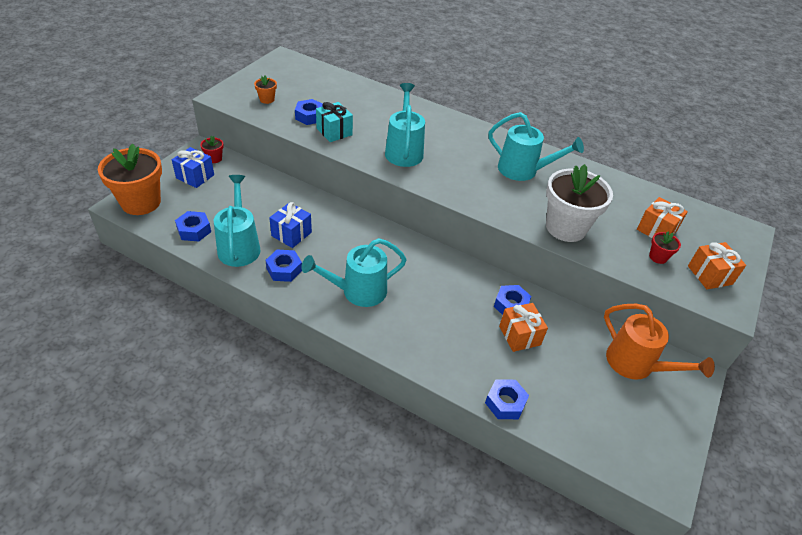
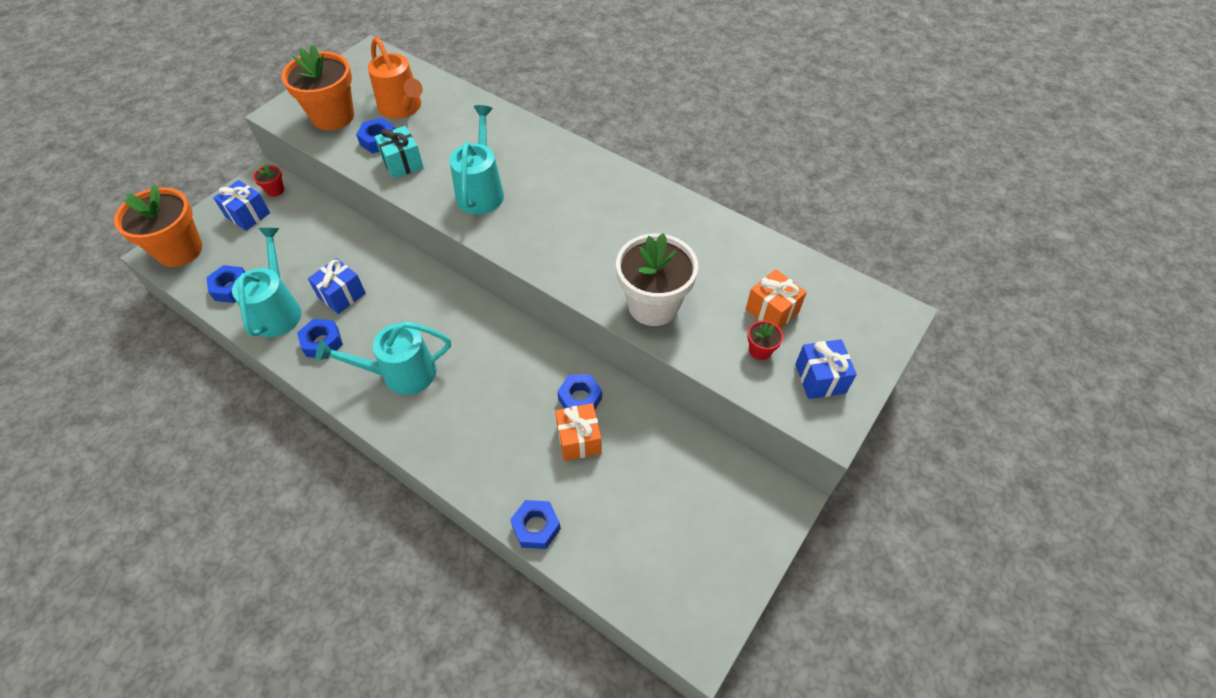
camera: 10 degrees right, 10 degrees up
orange flower pot [254,75,277,104] -> orange flower pot [281,44,354,130], size x2.36
turquoise watering can [488,112,584,181] -> none
orange watering can [604,304,715,380] -> orange watering can moved to [368,37,423,119]
orange gift [688,242,746,289] -> blue gift [795,339,857,399]

